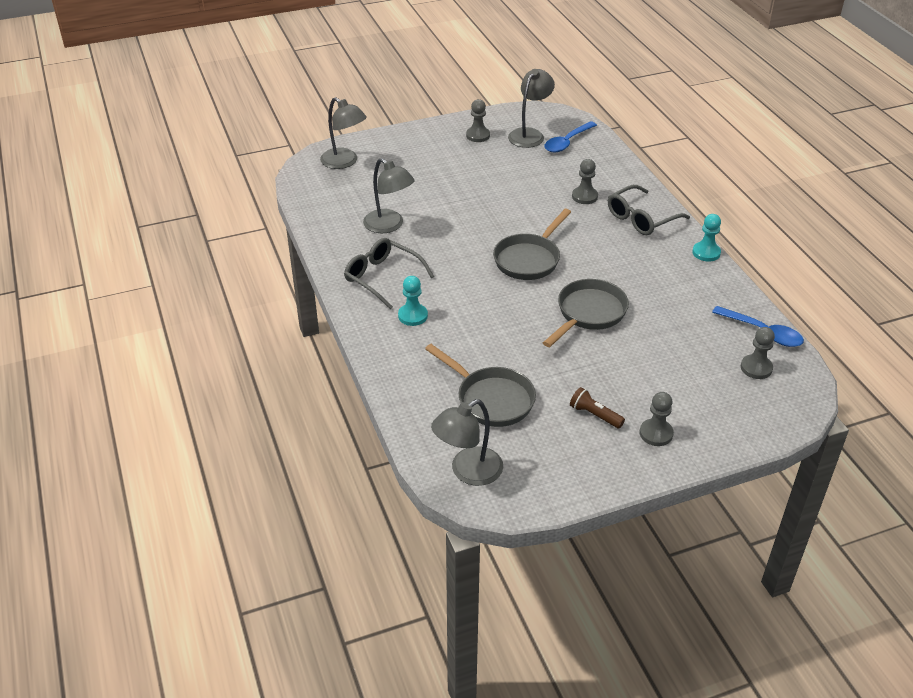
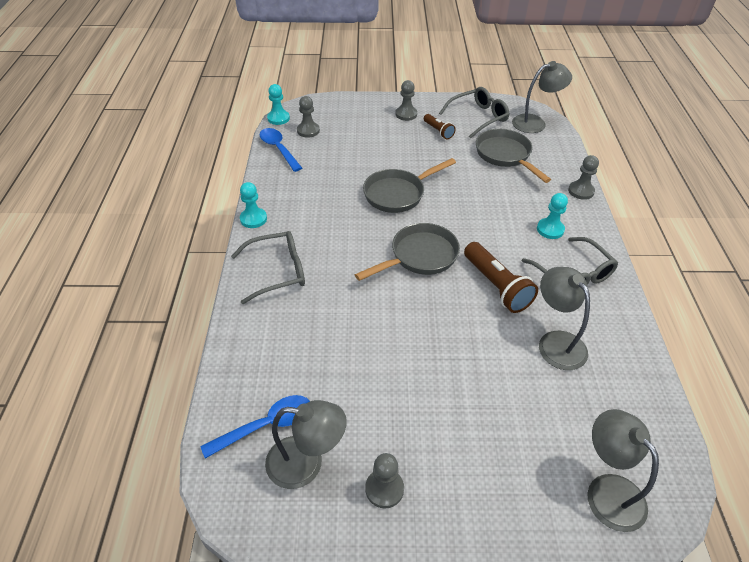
camera: 160 degrees left, 5 degrees up
grey lamp [508,69,555,148] -> grey lamp turned 135 degrees counterclockwise [265,400,347,489]
grey pawn [572,159,598,204] -> grey pawn moved to [568,155,599,200]
none -> turquoise pawn [267,84,290,125]
none -> grey glasses [439,87,510,139]
none -> brown flashlight [464,242,538,313]

